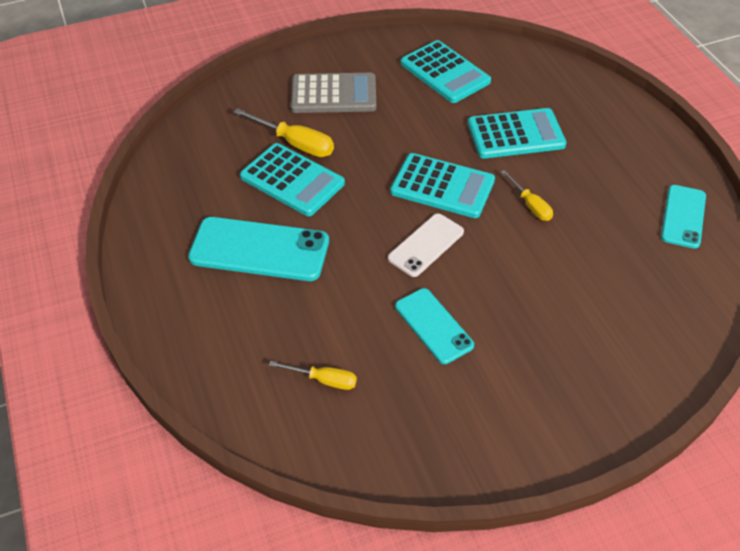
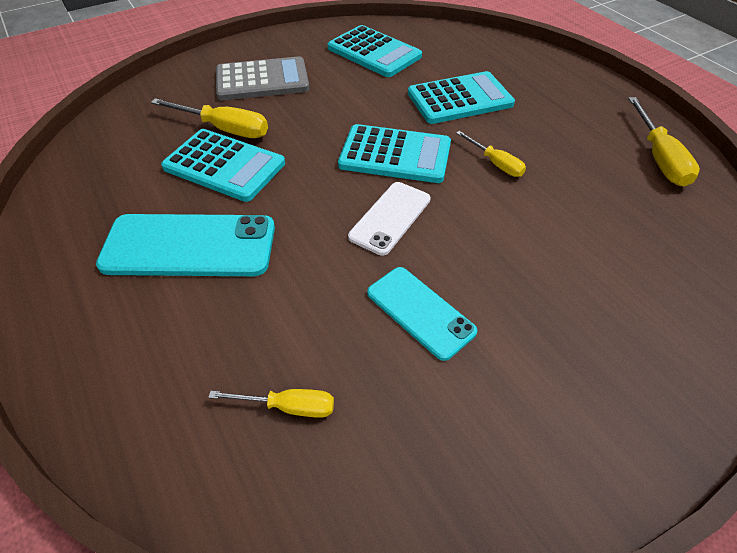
camera: 10 degrees left, 0 degrees up
turquoise phone [661,185,706,249] -> yellow screwdriver [628,97,700,187]

